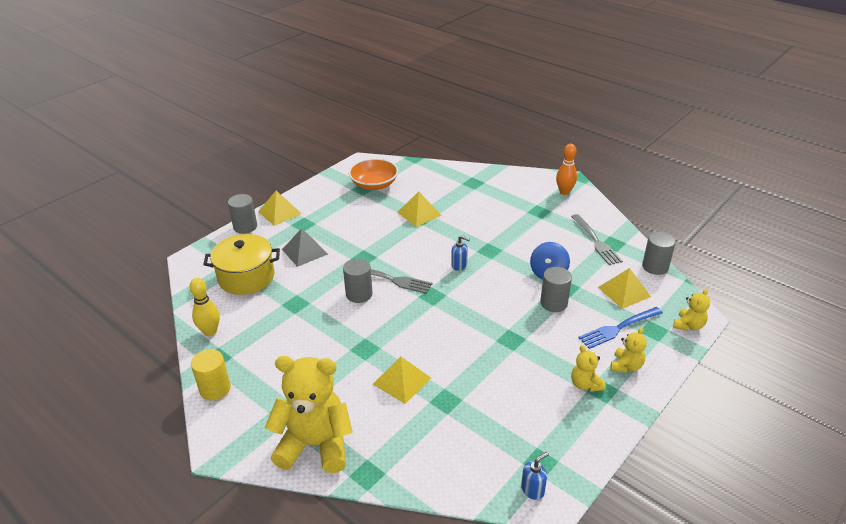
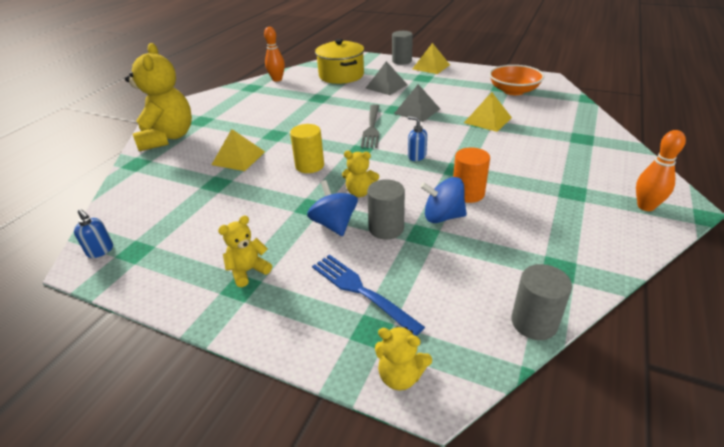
camera: 75 degrees right, 0 degrees up
yellow bowling pin [190,278,220,336] -> orange bowling pin [264,27,285,82]
yellow cylinder [191,349,231,400] -> yellow cylinder moved to [290,124,324,173]
grey cylinder [343,258,372,303] -> none
blue soap dispenser [451,235,470,271] -> blue soap dispenser turned 120 degrees clockwise [408,116,427,161]
grey fork [571,214,623,265] -> none
yellow pyramid [598,268,651,309] -> none
yellow teddy bear [611,327,647,373] -> yellow teddy bear moved to [342,151,379,197]
none -> blue spinning top [307,180,358,236]
none -> grey pyramid [394,84,440,122]
none -> orange cylinder [453,147,490,203]

